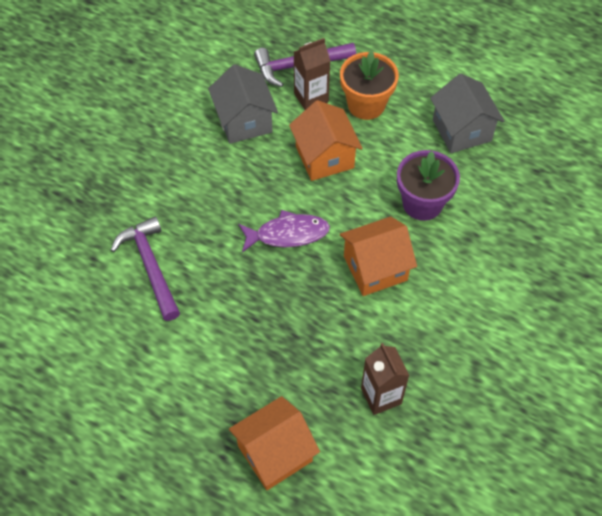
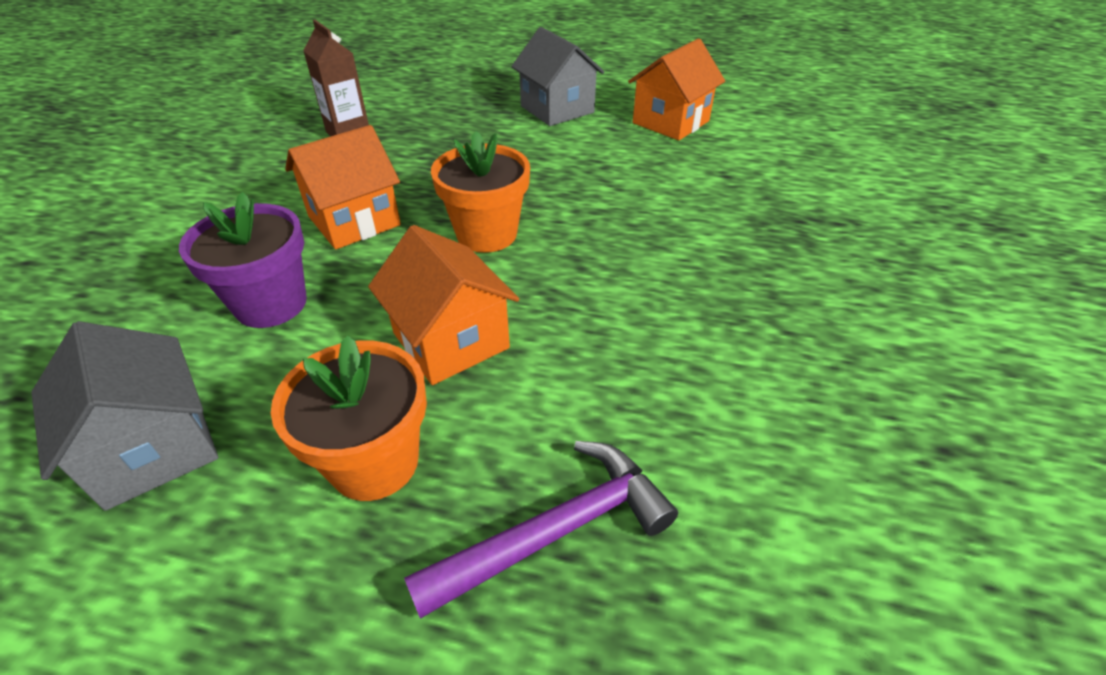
camera: 165 degrees right, 15 degrees down
purple hammer [111,216,180,321] -> none
grey house [208,64,278,144] -> grey house moved to [511,27,604,126]
orange house [229,396,320,490] -> orange house moved to [628,38,725,141]
purple fish [238,210,330,252] -> orange flower pot [431,131,530,253]
brown carton [294,38,330,110] -> none

